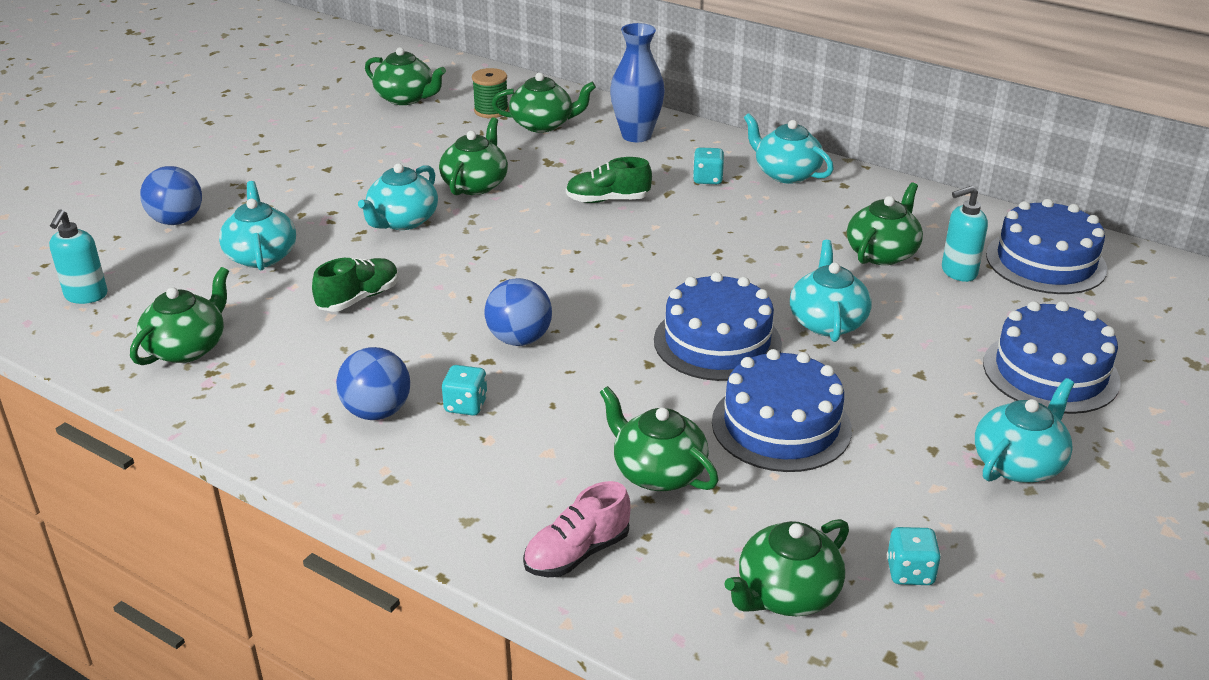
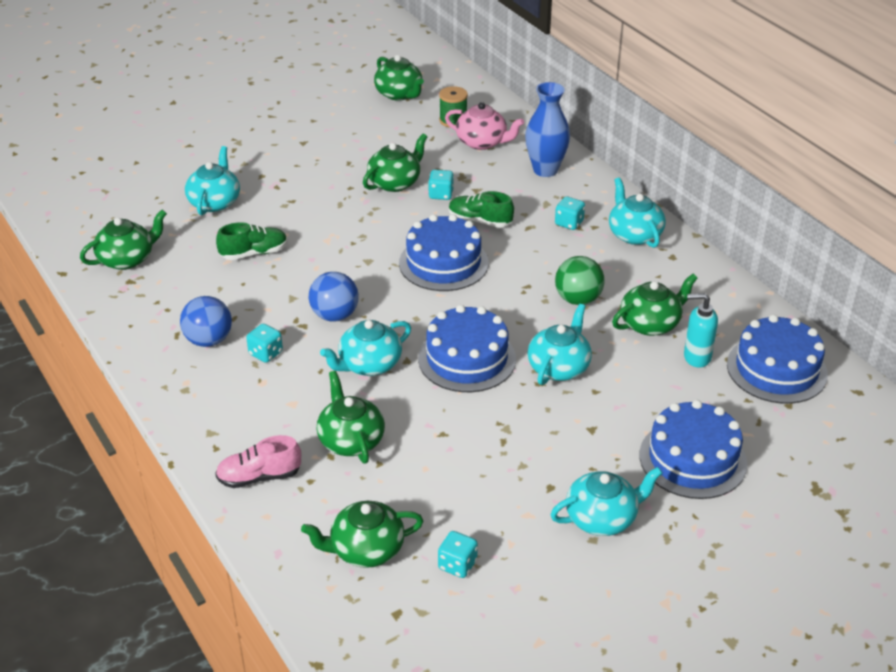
camera: 25 degrees right, 5 degrees up
turquoise soap dispenser [49,209,108,304] -> none
blue ball [140,166,202,225] -> none
turquoise teapot [358,163,438,230] -> turquoise teapot moved to [320,320,411,376]
green teapot [492,72,596,133] -> pink teapot [445,102,524,150]
blue cake [712,349,852,472] -> blue cake moved to [399,214,489,291]
none -> turquoise dice [428,170,454,200]
none -> green ball [555,256,605,305]

